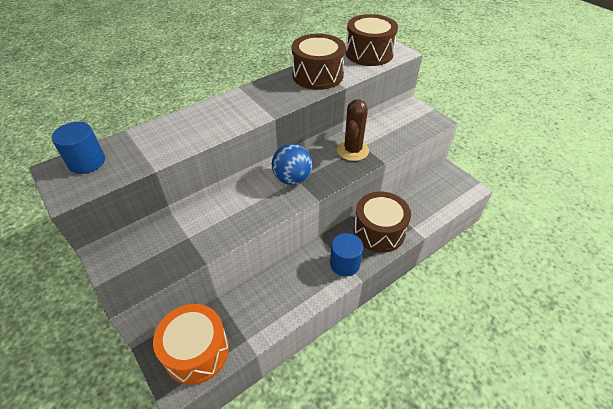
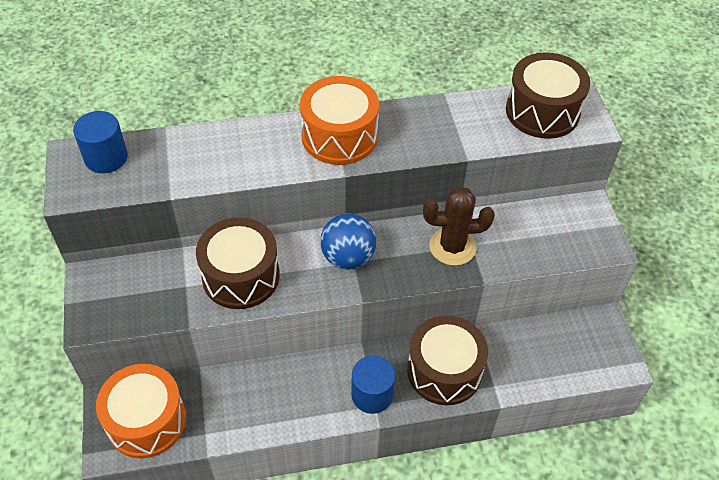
camera: 25 degrees right, 5 degrees up
brown drum [292,33,346,90] -> brown drum moved to [196,217,280,309]
brown cactus [337,99,369,161] -> brown cactus turned 45 degrees clockwise [423,186,495,266]
none -> orange drum [300,76,379,165]

